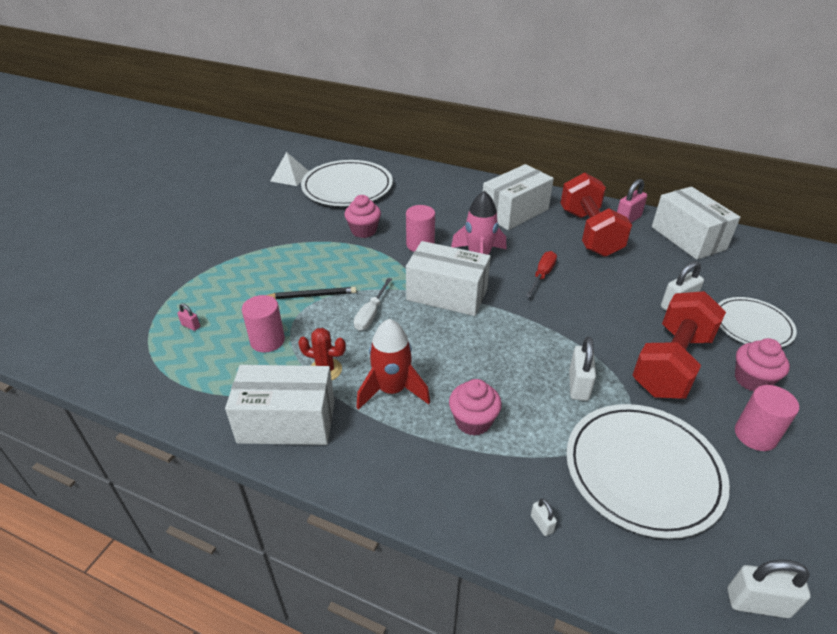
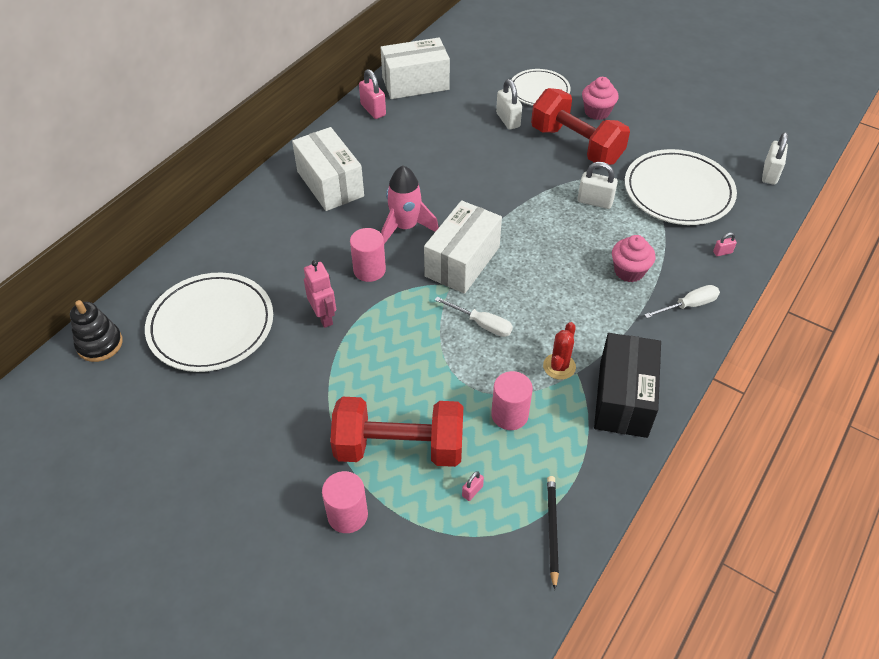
camera: 80 degrees left, 10 degrees up
white box [225,365,335,445] -> black box [594,333,661,438]
black pencil [267,287,357,299] -> black pencil moved to [547,476,559,590]
white pyramid [270,152,309,186] -> none
pink cupcake [345,195,381,238] -> pink robot [304,260,336,328]
red rocket [356,319,430,410] -> none
red screwdriver [526,251,557,297] -> none
white padlock [531,498,557,536] -> pink padlock [713,233,737,256]
red dumbbell [561,172,632,257] -> red dumbbell moved to [330,397,463,467]
pink cylinder [735,385,799,451] -> pink cylinder moved to [322,471,368,533]
none -> black stacking toy [70,300,123,362]
none -> white screwdriver [644,285,720,318]

